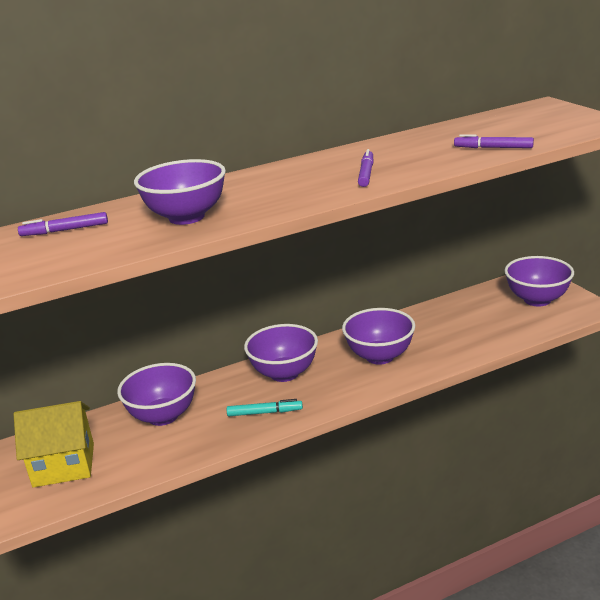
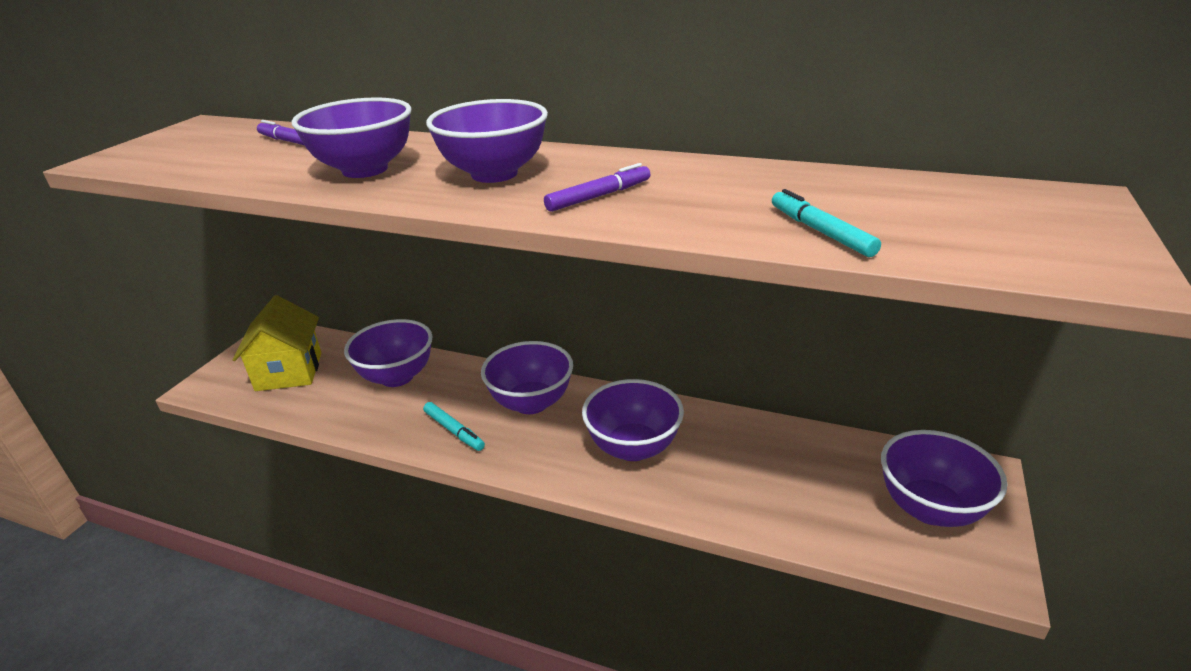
camera: 45 degrees right, 5 degrees up
yellow house [14,401,94,488] -> yellow house turned 45 degrees clockwise [233,295,321,391]
purple marker [454,134,534,148] -> turquoise marker [772,189,881,257]
none -> purple bowl [426,99,548,183]

